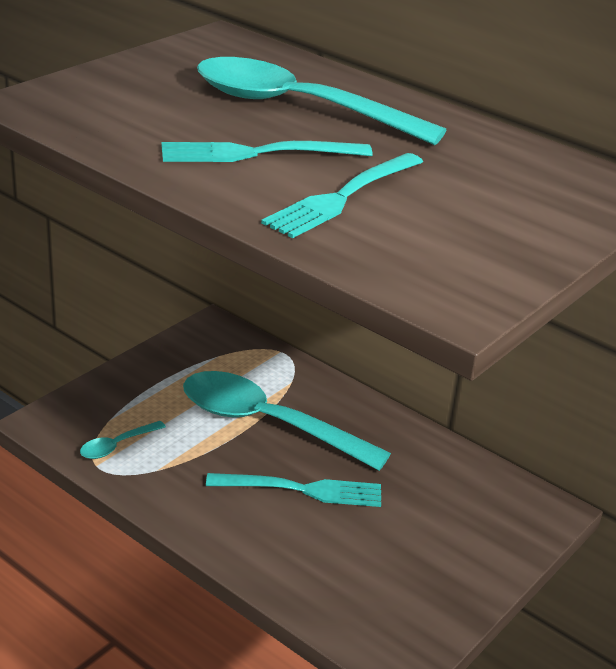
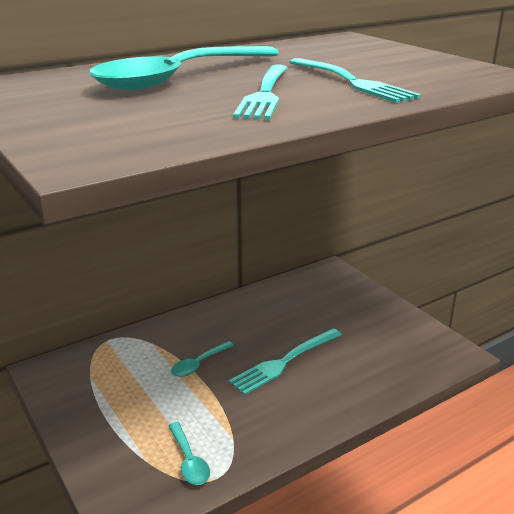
camera: 70 degrees left, 5 degrees down
turquoise spoon [183,371,391,471] -> turquoise spoon [171,341,234,377], size x0.41
turquoise fork [206,473,381,507] -> turquoise fork turned 150 degrees counterclockwise [229,328,342,395]

